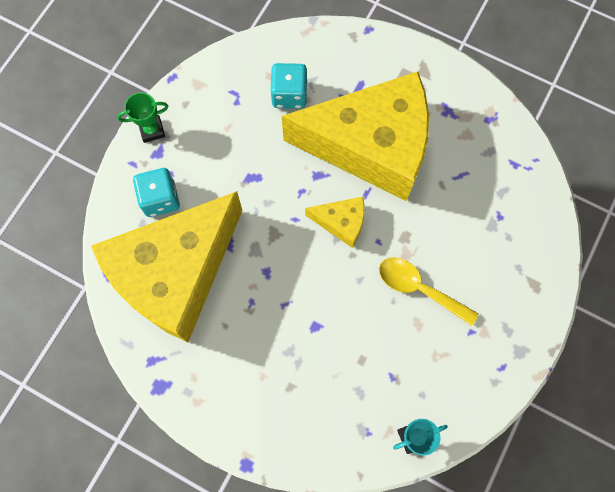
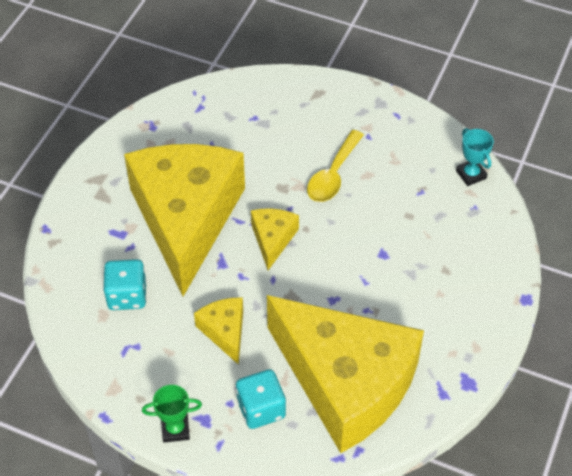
camera: 95 degrees left, 20 degrees down
green trophy [117,92,168,143] -> green trophy turned 75 degrees counterclockwise [142,385,202,443]
none -> yellow cheese [194,297,243,365]

